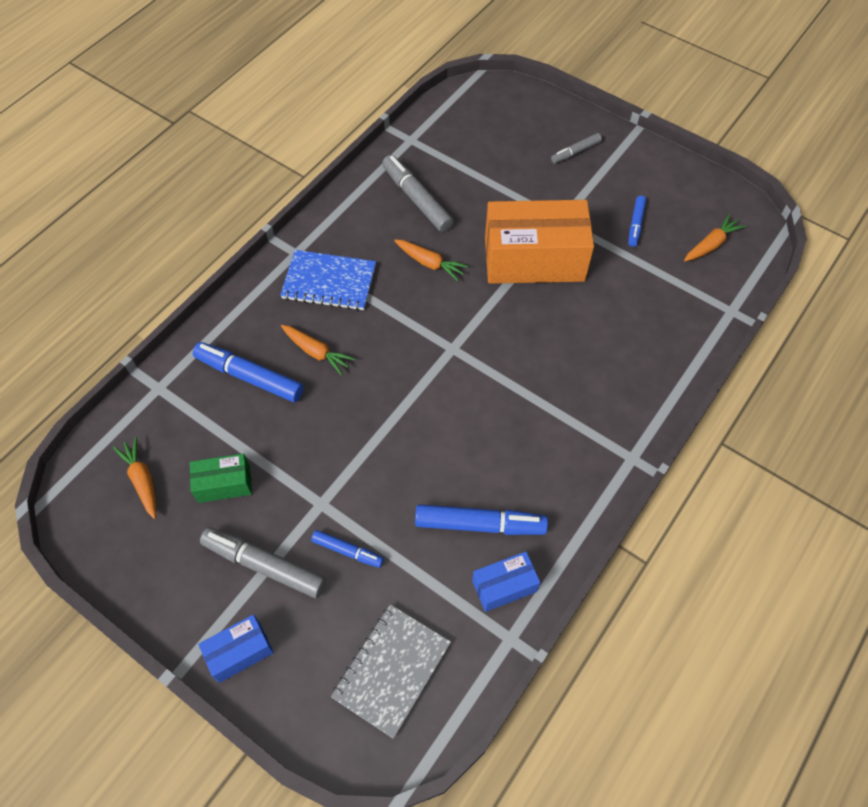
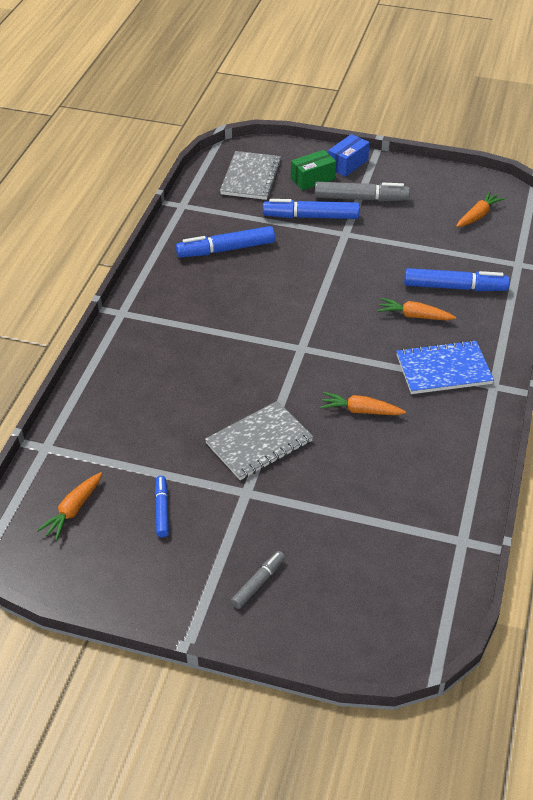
camera: 160 degrees right, 15 degrees down
orange carrot [113,437,156,519] -> orange carrot turned 90 degrees counterclockwise [456,191,505,227]
green box [190,453,252,503] -> green box moved to [291,150,336,190]
blue marker [311,530,384,568] -> blue marker [263,199,359,219], size x1.76
grey marker [382,155,454,232] -> none
blue box [472,551,541,612] -> none
orange box [485,200,594,284] -> grey notebook [205,401,313,480]

